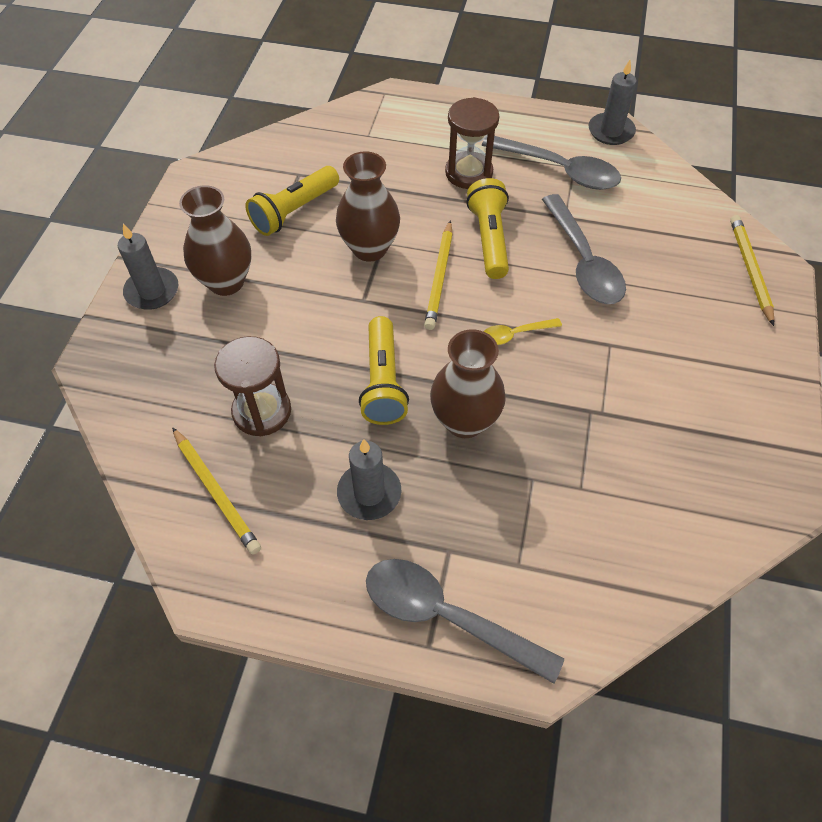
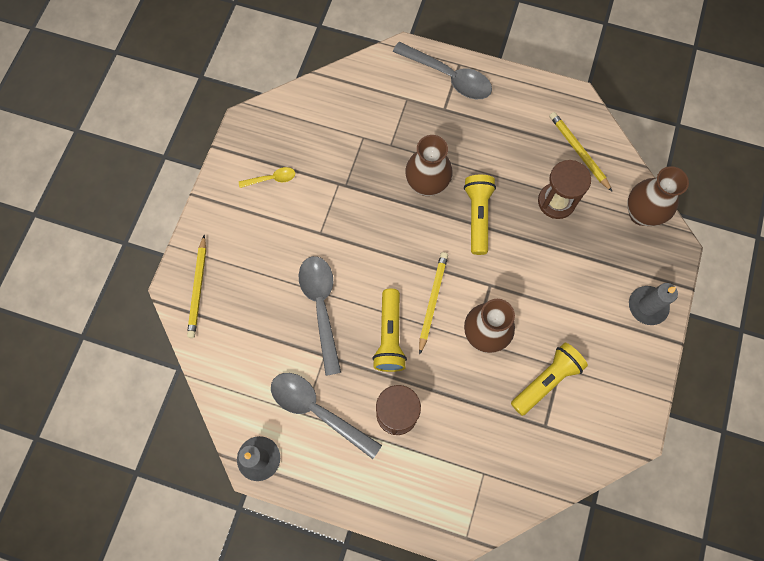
camera: 175 degrees left, 15 degrees up
brown vase [179,185,251,296] -> brown vase moved to [628,166,689,226]
grey candle [337,439,401,520] -> none
yellow spoon [483,318,562,345] -> yellow spoon moved to [239,167,295,188]

